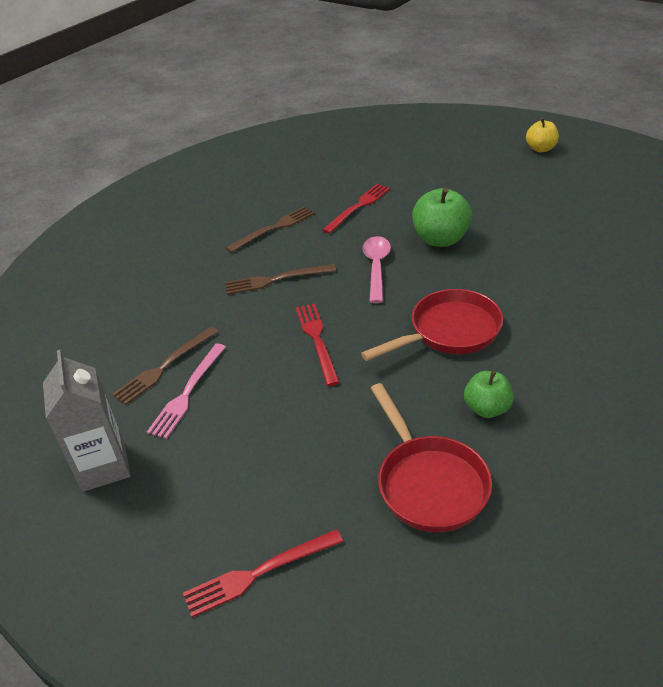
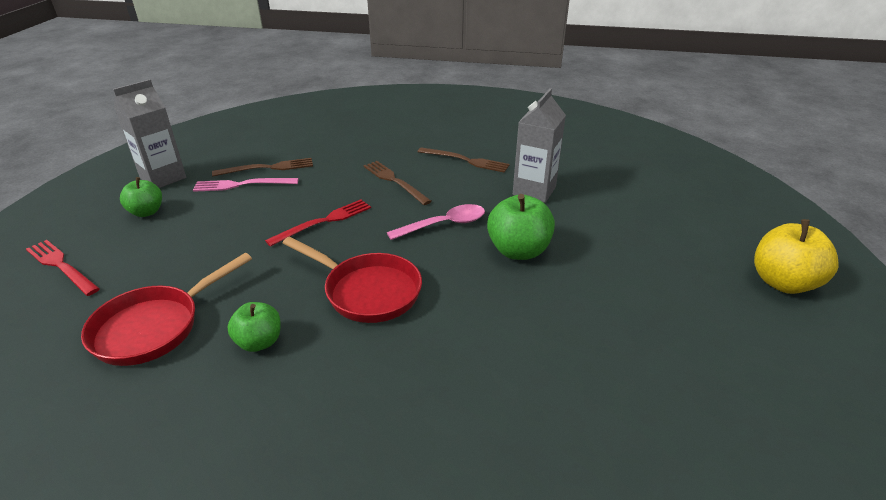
camera: 60 degrees right, 5 degrees down
brown fork [112,327,219,405] -> brown fork turned 150 degrees clockwise [212,158,313,176]
red fork [322,184,390,234] -> grey carton [513,88,566,203]
yellow apple [526,118,559,152] -> yellow apple [754,219,839,294], size x1.59
none -> green apple [120,177,162,217]

